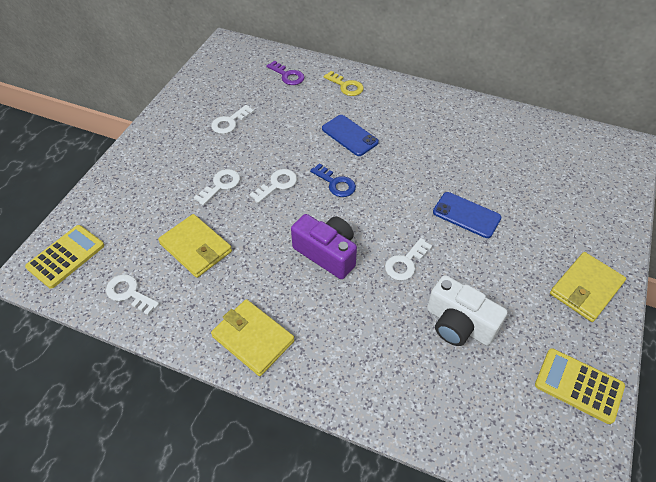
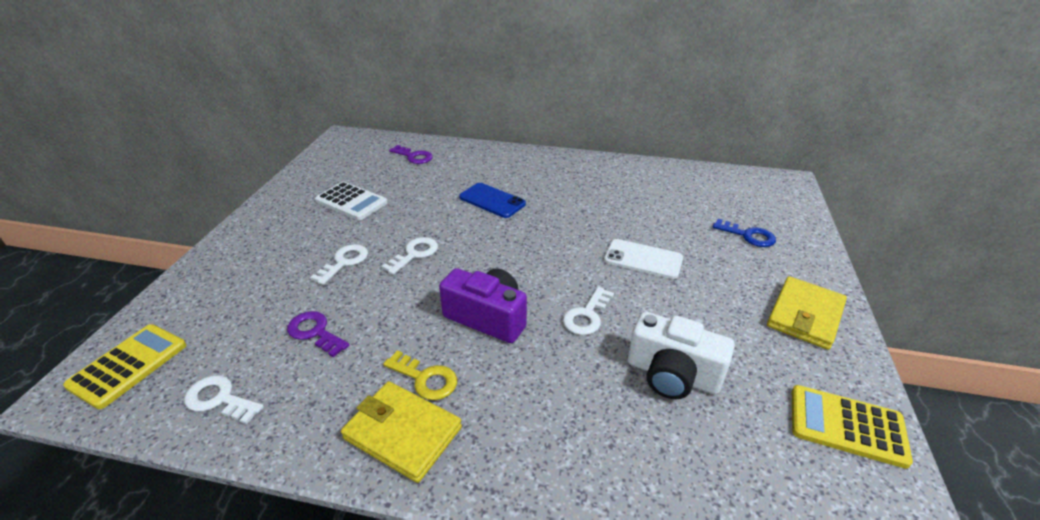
camera: 10 degrees left, 15 degrees down
yellow wallet [158,214,232,278] -> purple key [287,311,349,357]
white key [211,105,254,134] -> white calculator [315,182,388,220]
blue key [310,163,356,197] -> blue key moved to [713,219,776,247]
yellow key [324,71,364,96] -> yellow key moved to [383,350,457,400]
blue phone [433,192,501,238] -> white phone [604,239,683,279]

